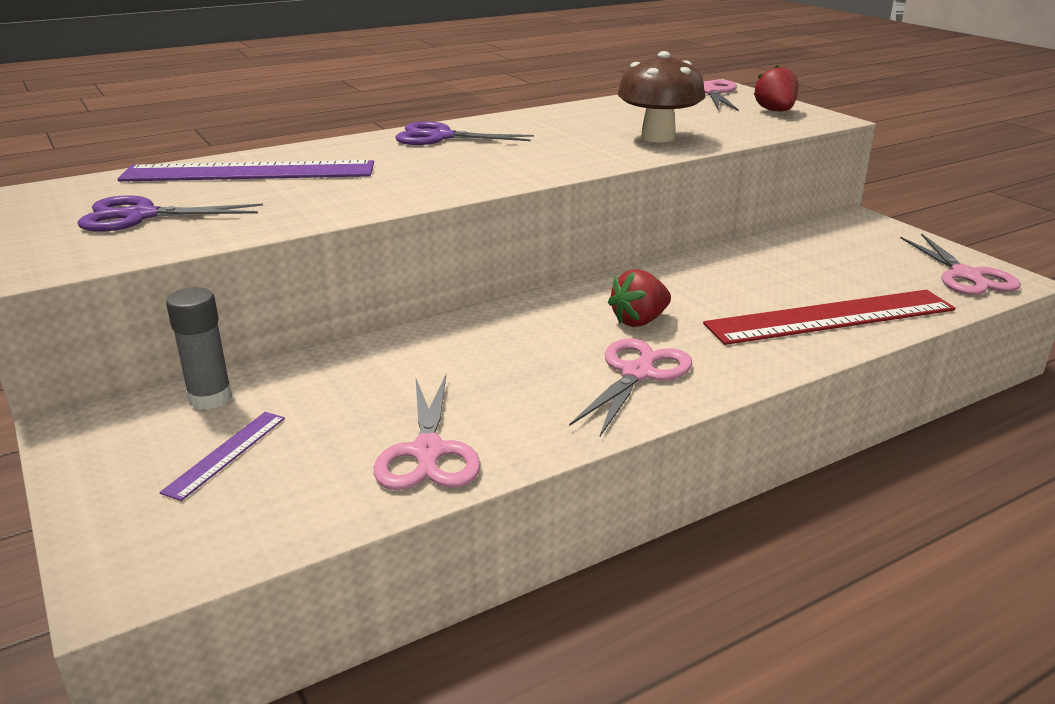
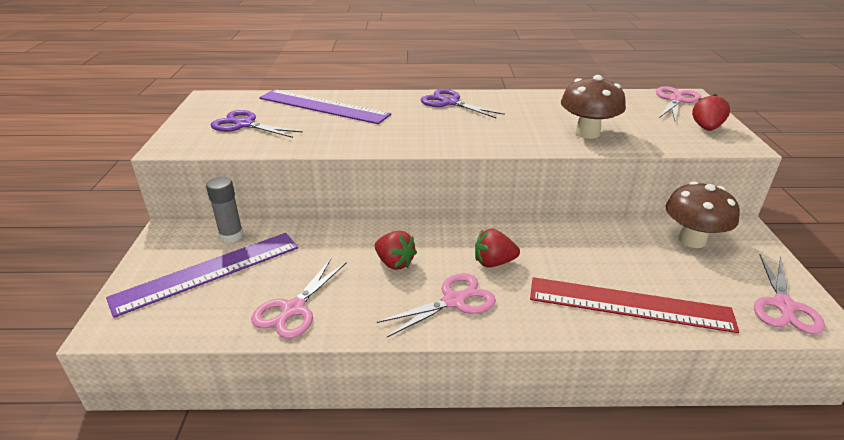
camera: 30 degrees right, 5 degrees up
purple ruler [160,412,285,501] -> purple ruler [106,233,298,318], size x2.19
none -> red strawberry [375,231,417,270]
none -> brown mushroom [666,181,740,248]

